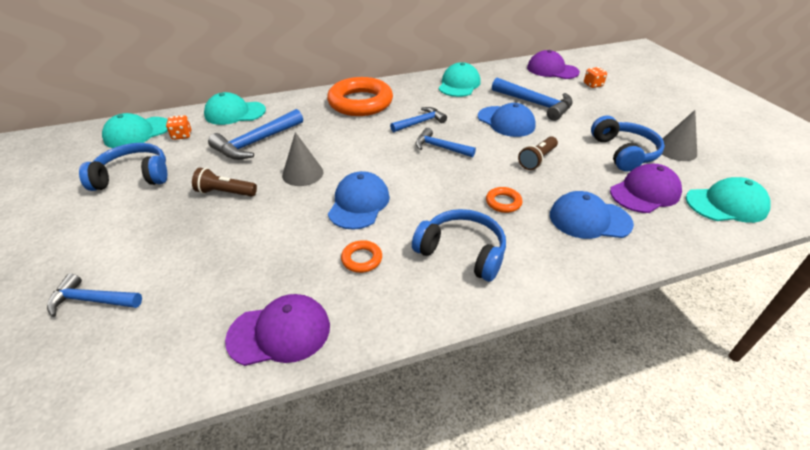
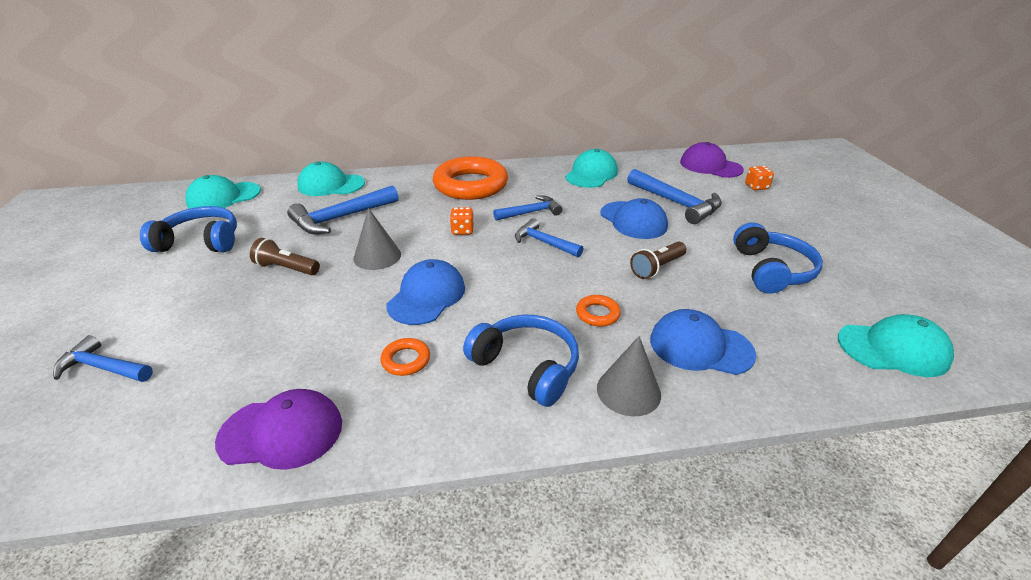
camera: 10 degrees right, 5 degrees down
orange dice [166,115,191,140] -> orange dice moved to [450,207,474,235]
purple cap [610,164,682,213] -> none
grey cone [656,110,697,161] -> grey cone moved to [597,336,661,416]

